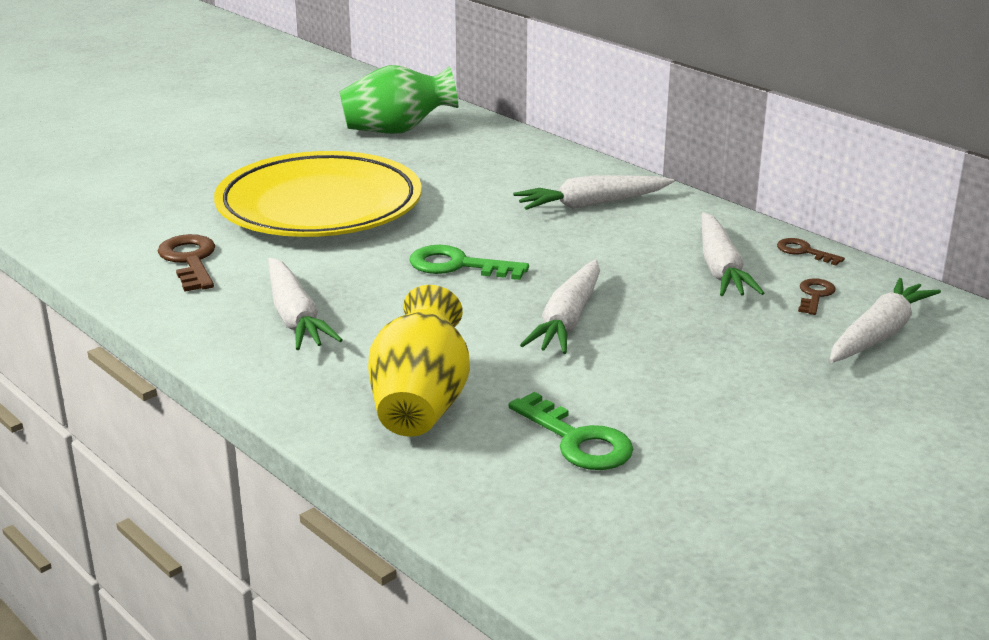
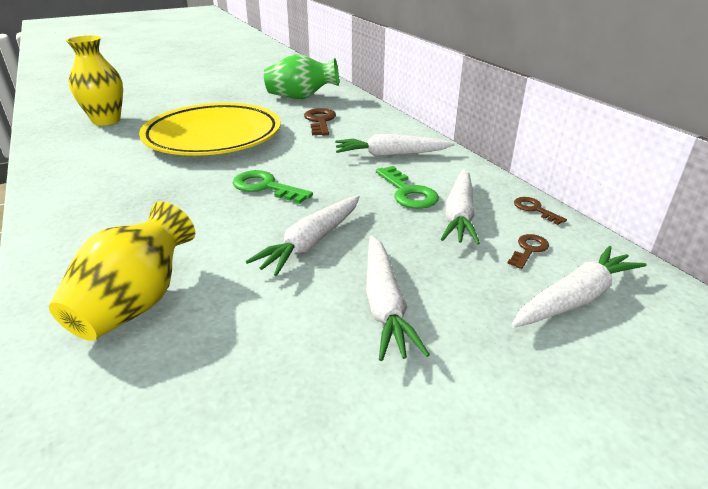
camera: 15 degrees right, 5 degrees up
brown key [158,234,215,292] -> brown key moved to [304,108,336,135]
white carrot [268,258,342,350] -> white carrot moved to [366,235,430,361]
green key [509,392,633,470] -> green key moved to [376,166,439,209]
none -> yellow vase [66,35,123,125]

